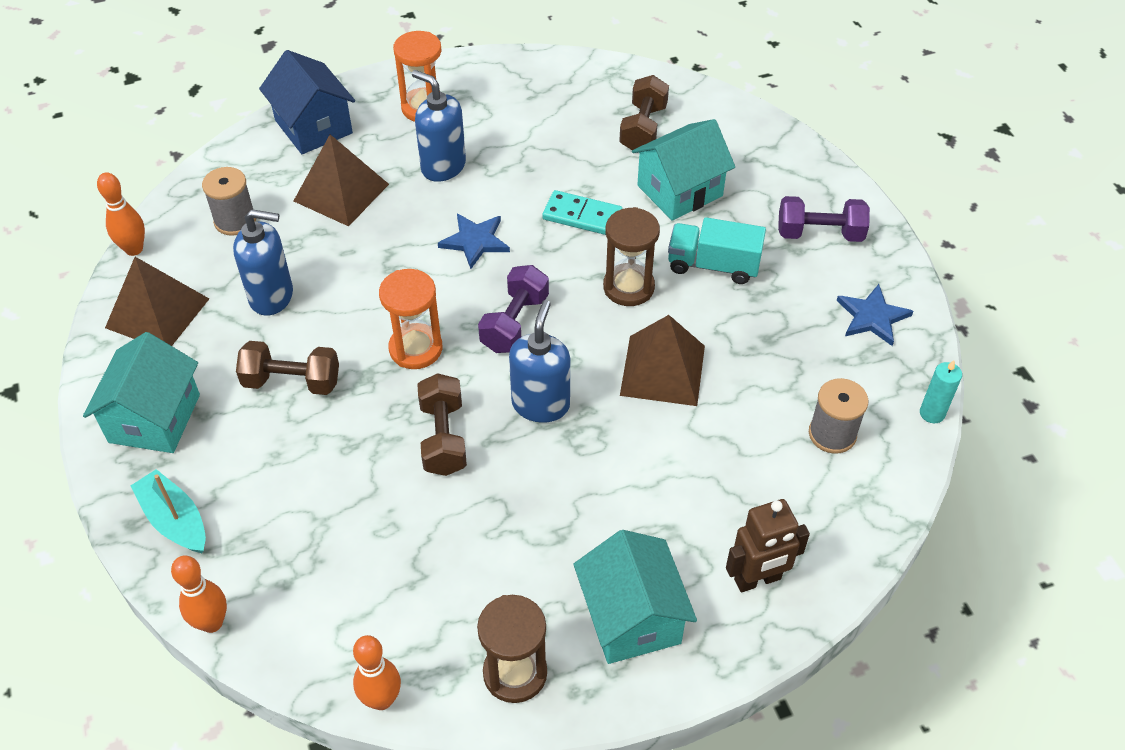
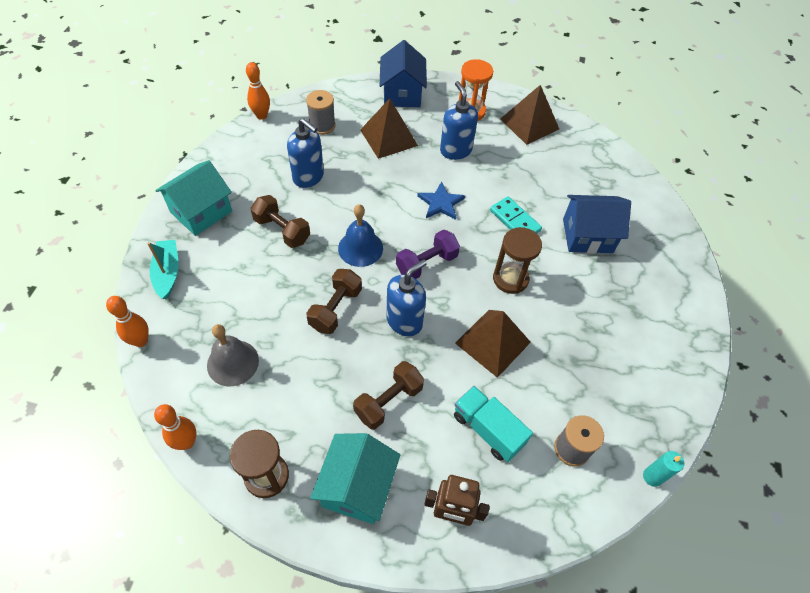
camera: 30 degrees right, 5 degrees up
brown pyramid [105,257,209,346] -> brown pyramid moved to [500,85,559,145]
orange hourglass [379,269,443,369] -> blue bell [338,204,383,267]
brown dumbbell [619,75,669,150] -> brown dumbbell moved to [353,361,424,430]
turquoise house [632,119,735,221] -> blue house [563,195,631,254]
turquoise truck [668,217,766,284] -> turquoise truck moved to [454,386,533,462]
purple dumbbell [778,196,870,242] -> none
blue star [837,284,913,346] -> none
none -> grey bell [207,324,259,386]

